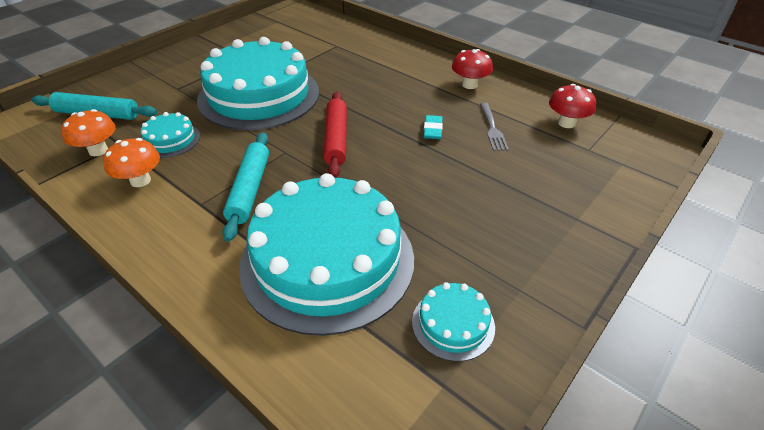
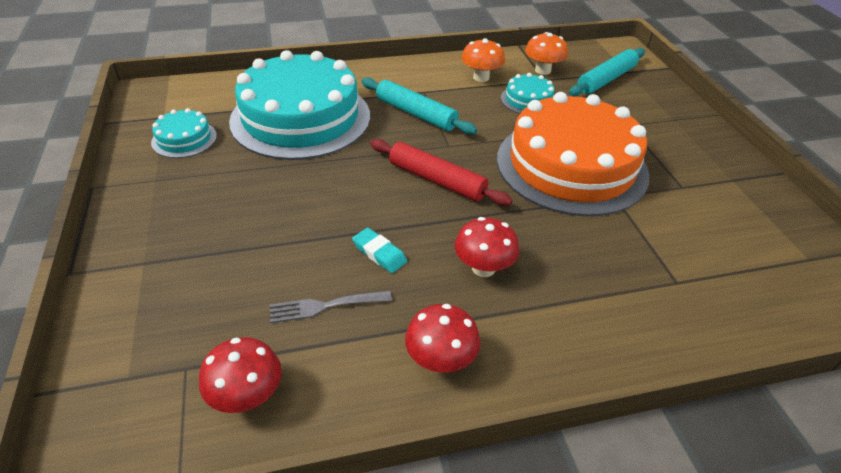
camera: 125 degrees right, 0 degrees up
turquoise cake [197,37,319,130] -> orange cake [497,92,649,216]
grey fork [480,103,509,151] -> grey fork turned 45 degrees counterclockwise [270,291,392,323]
none -> red mushroom [455,217,519,277]

